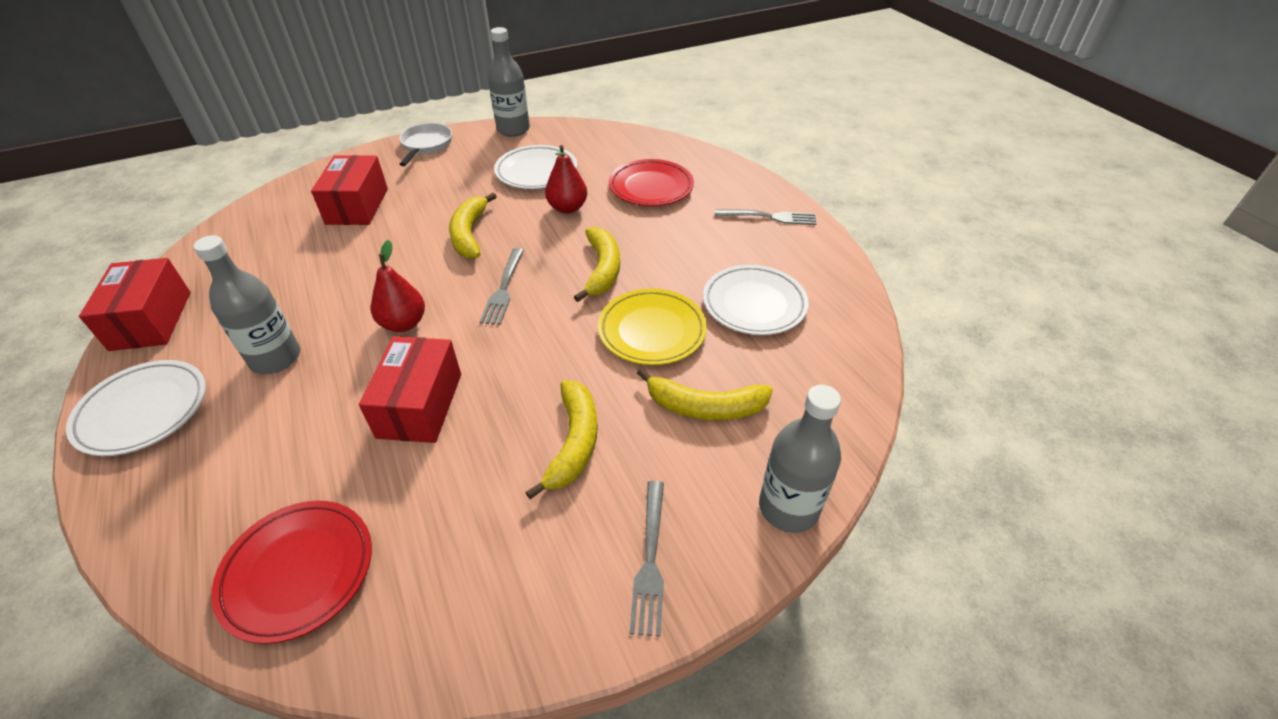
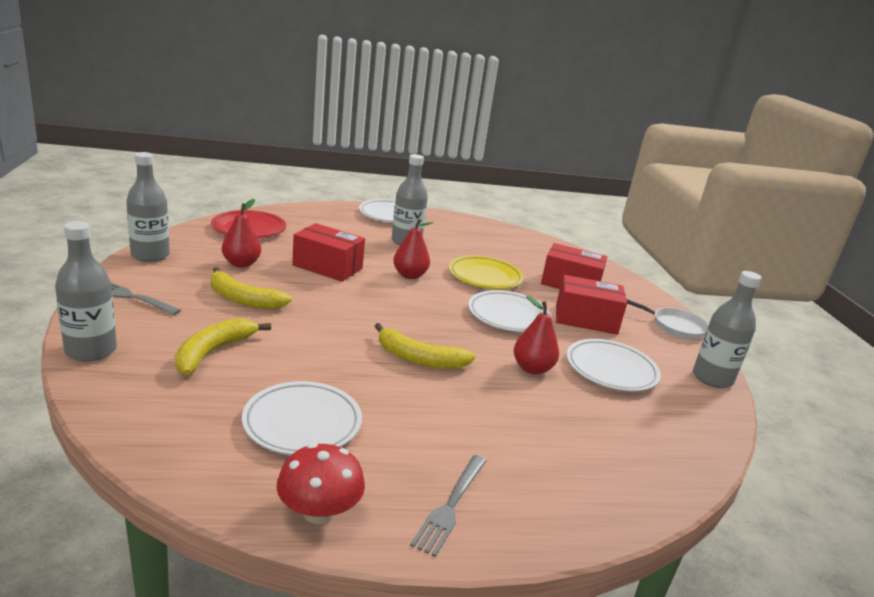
camera: 105 degrees right, 20 degrees down
red box [79,258,191,351] -> red box moved to [556,275,627,335]
yellow banana [449,193,497,259] -> white plate [468,290,552,332]
grey fork [480,248,524,325] -> none
yellow plate [598,289,707,365] -> yellow plate moved to [449,255,524,289]
red plate [609,159,694,206] -> none
none -> grey bottle [126,152,170,262]
none -> red pear [222,199,261,267]
none -> red mushroom [277,443,365,524]

